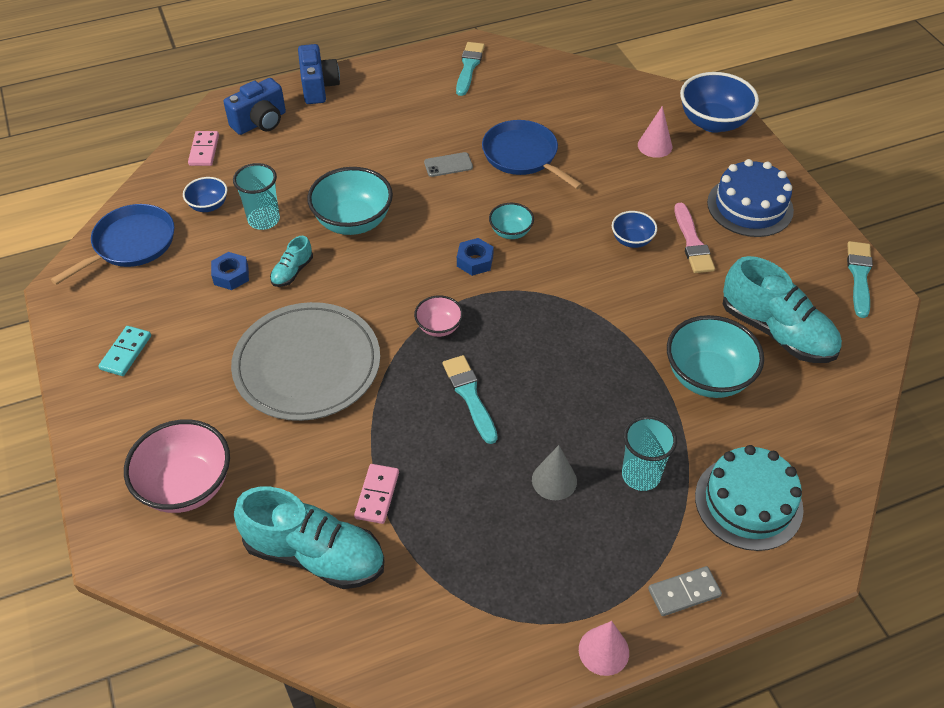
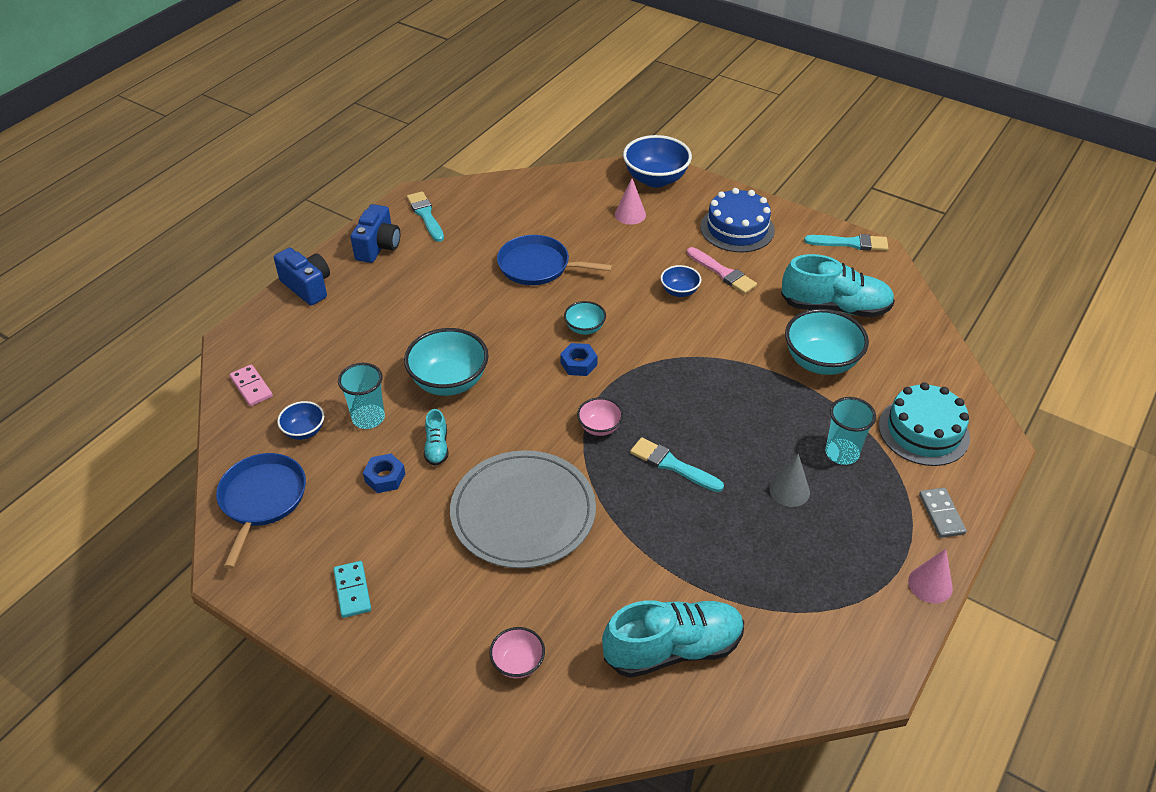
camera: 35 degrees left, 5 degrees down
pink bowl [124,419,230,513] -> pink bowl [490,627,545,678], size x0.53
blue camera [224,78,286,135] -> blue camera moved to [350,204,400,263]
pink domino [354,464,399,524] -> none
grey phone [424,152,473,177] -> none
grey domino [648,566,722,616] -> grey domino turned 45 degrees counterclockwise [919,488,967,538]
turquoise brush [847,241,873,318] -> turquoise brush turned 120 degrees clockwise [804,234,888,251]

